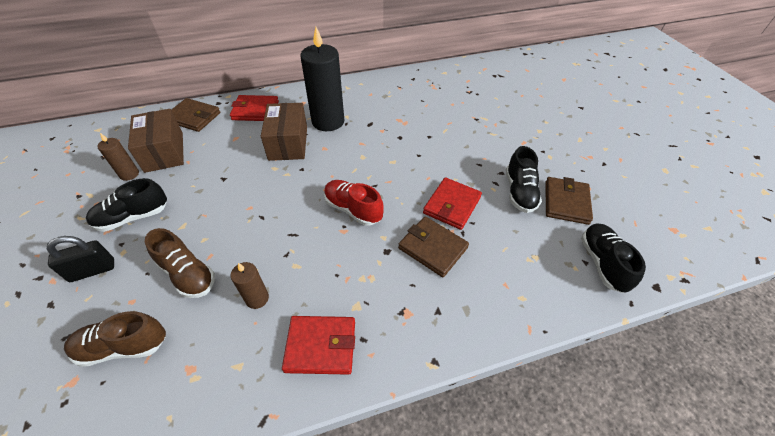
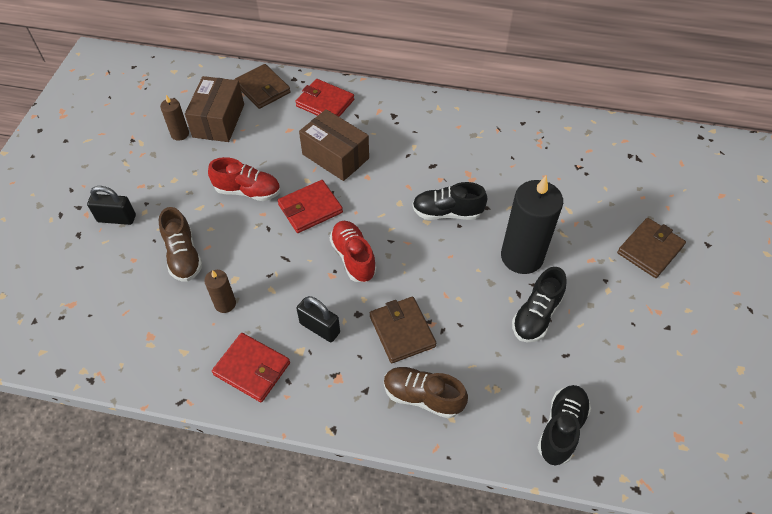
camera: 30 degrees right, 5 degrees up
brown shoe [64,311,166,367] -> brown shoe moved to [384,367,468,419]
black shoe [86,178,167,232] -> black shoe moved to [412,182,487,220]
brown box [261,103,307,161] -> brown box turned 75 degrees counterclockwise [299,109,369,181]
black candle [301,27,345,131] -> black candle moved to [501,176,563,274]
red wallet [423,177,482,230] -> red wallet moved to [278,180,343,233]
brown wallet [545,177,593,225] -> brown wallet moved to [617,218,686,278]
none -> red shoe [208,157,280,201]
none -> black padlock [296,296,340,342]

